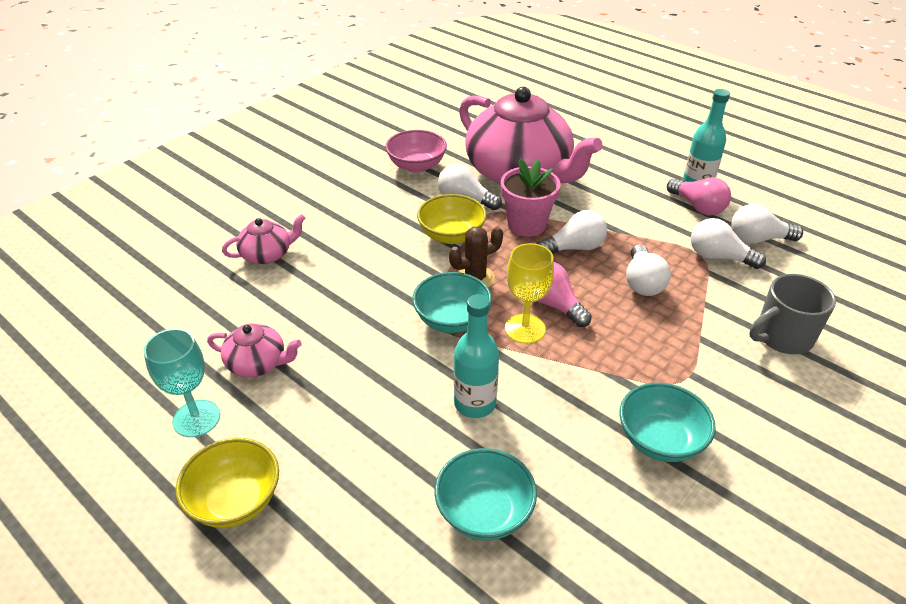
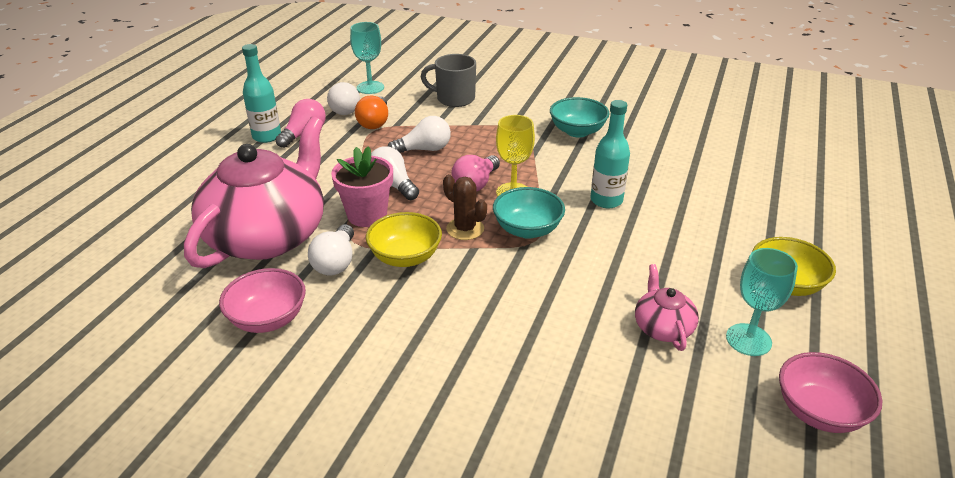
camera: 110 degrees left, 5 degrees down
pink teapot [222,214,305,264] -> none
turquoise bowl [434,448,537,540] -> none
white light bulb [691,218,766,269] -> orange light bulb [355,96,388,129]
grey mug [750,274,836,354] -> grey mug turned 150 degrees clockwise [421,54,476,107]
none -> turquoise goblet [350,22,384,94]
none -> pink bowl [779,352,883,433]

